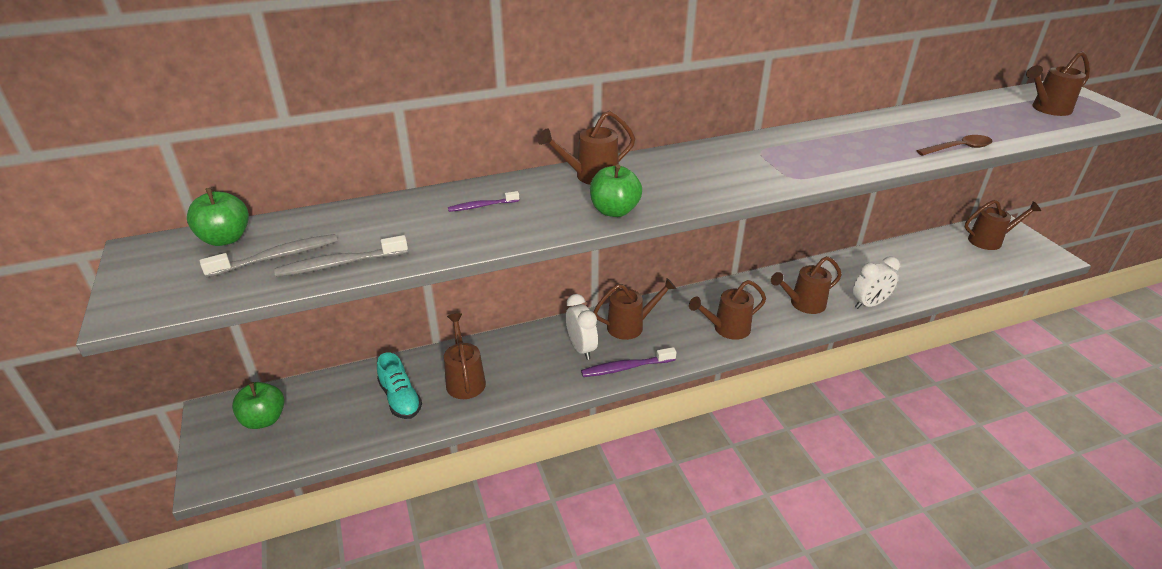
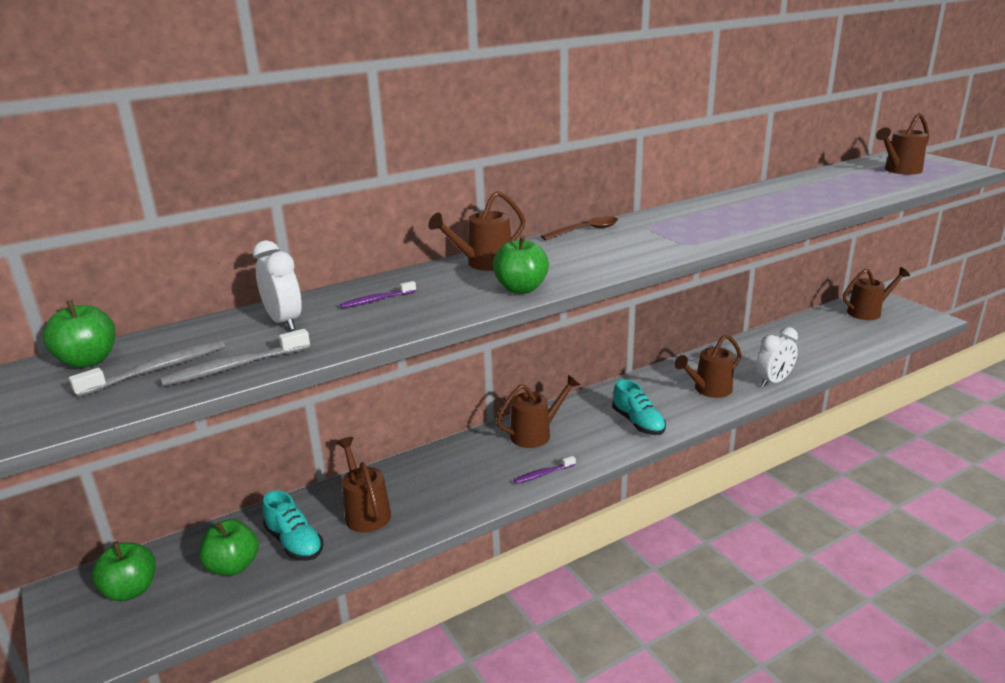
camera: 10 degrees left, 10 degrees down
white clock [566,294,598,360] -> white clock moved to [253,240,301,331]
purple toothbrush [581,347,676,377] -> purple toothbrush [514,456,576,484], size x0.63
brown watering can [689,280,766,340] -> turquoise shoe [612,379,666,435]
brown spoon [917,135,993,156] -> brown spoon moved to [541,216,618,240]
none -> green apple [199,519,259,576]

